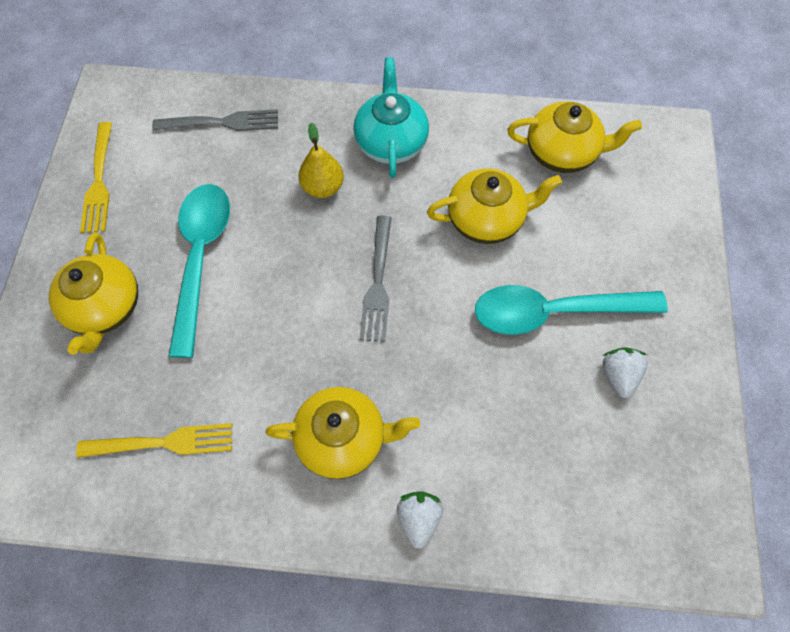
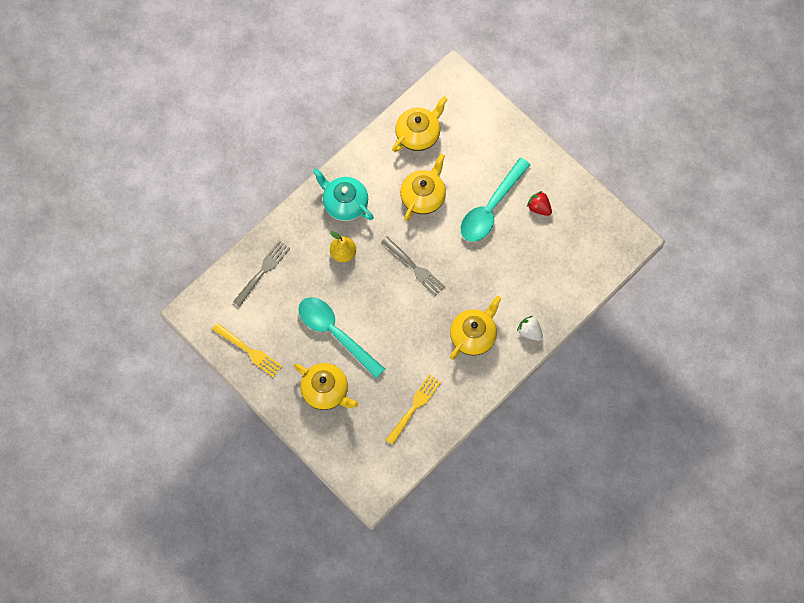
camera: 50 degrees left, 5 degrees up
white strawberry [603,347,647,398] -> red strawberry [527,191,552,216]

